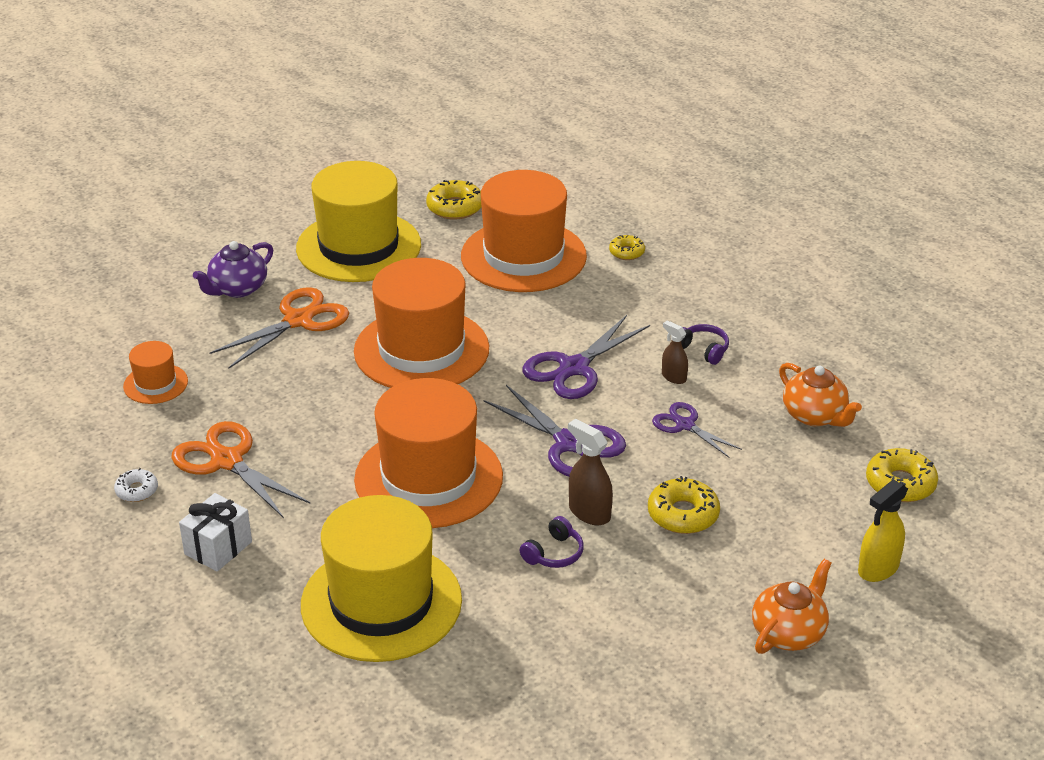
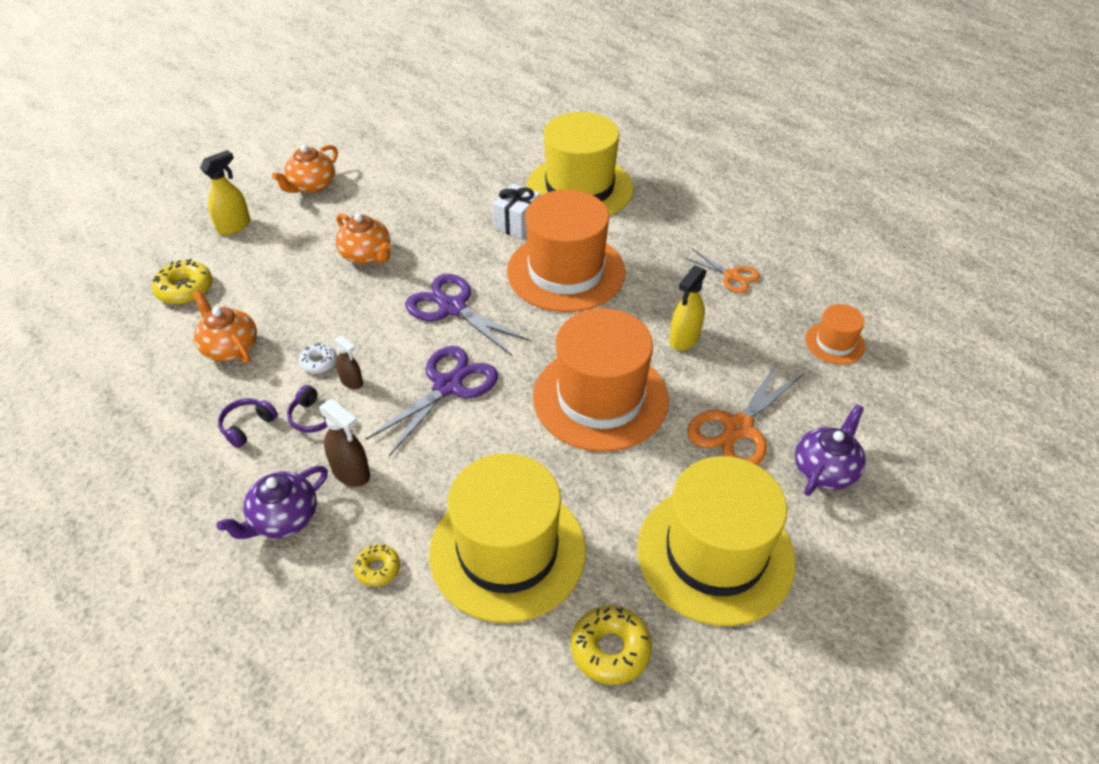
camera: 175 degrees right, 10 degrees up
white donut [114,468,158,502] -> white donut moved to [299,343,337,374]
orange scissors [171,421,310,518] -> orange scissors [683,248,760,293], size x0.61
white gift [179,493,252,572] -> white gift moved to [493,184,540,239]
orange hat [461,170,587,292] -> yellow hat [429,453,586,623]
purple headphones [520,516,584,568] -> purple headphones moved to [218,398,278,448]
brown spray bottle [568,419,613,525] -> brown spray bottle moved to [319,399,370,487]
yellow donut [648,476,720,534] -> orange teapot [335,213,391,264]
purple scissors [652,402,742,458] -> none
none -> purple teapot [217,466,328,539]
none -> yellow spray bottle [669,265,707,351]

